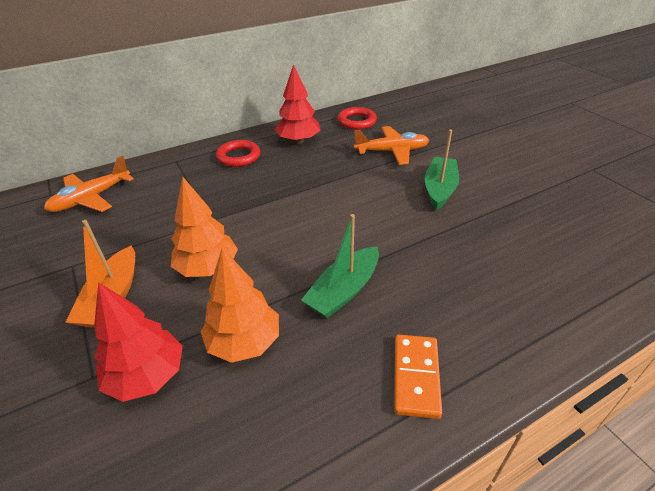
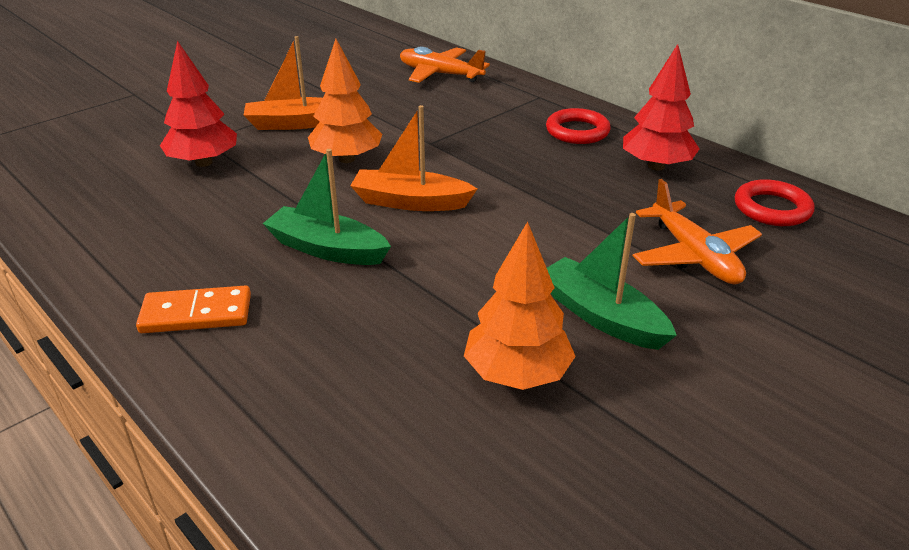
camera: 75 degrees right, 5 degrees down
orange tree [201,248,279,363] -> orange tree moved to [464,221,576,390]
green boat [425,130,459,211] -> green boat turned 135 degrees counterclockwise [547,213,677,350]
none -> orange boat [350,105,477,211]

